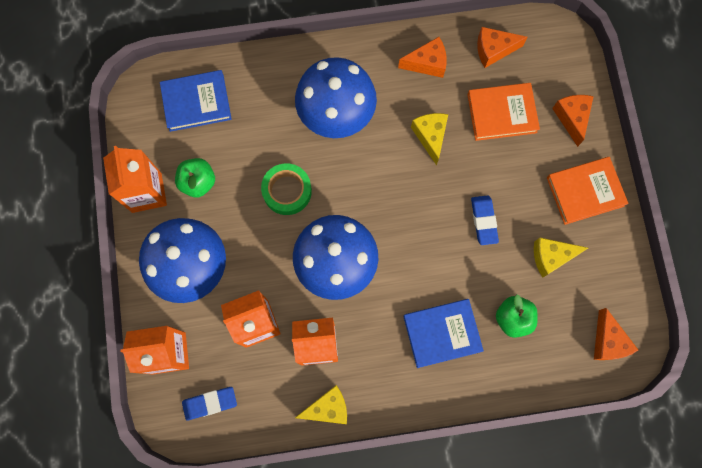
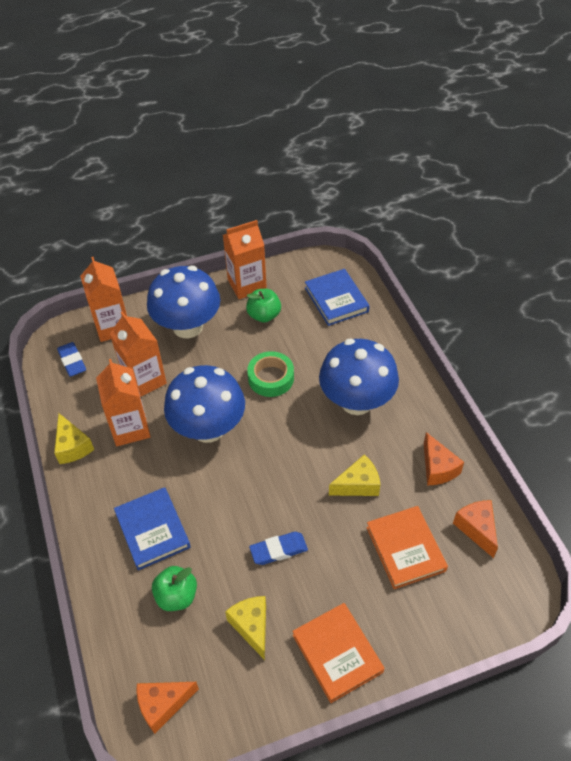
camera: 80 degrees right, 25 degrees down
orange cheese [552,95,594,147] -> none

